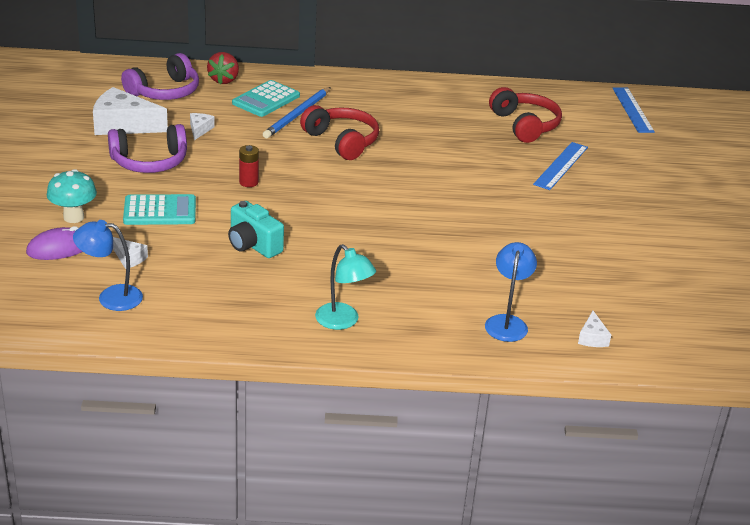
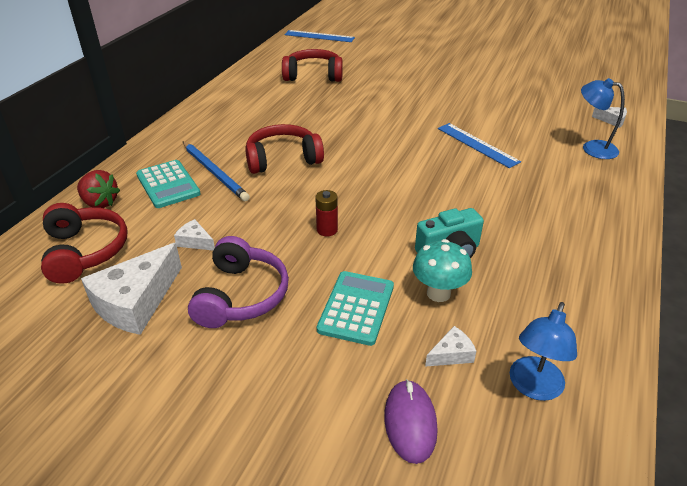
camera: 65 degrees left, 5 degrees up
turquoise mushroom [47,169,97,223] -> turquoise mushroom moved to [413,239,472,302]
purple headphones [121,53,199,100] -> red headphones [41,203,128,284]
turquoise lamp [315,244,376,330] -> none
blue ruler [533,142,588,190] -> blue ruler moved to [438,123,521,168]

